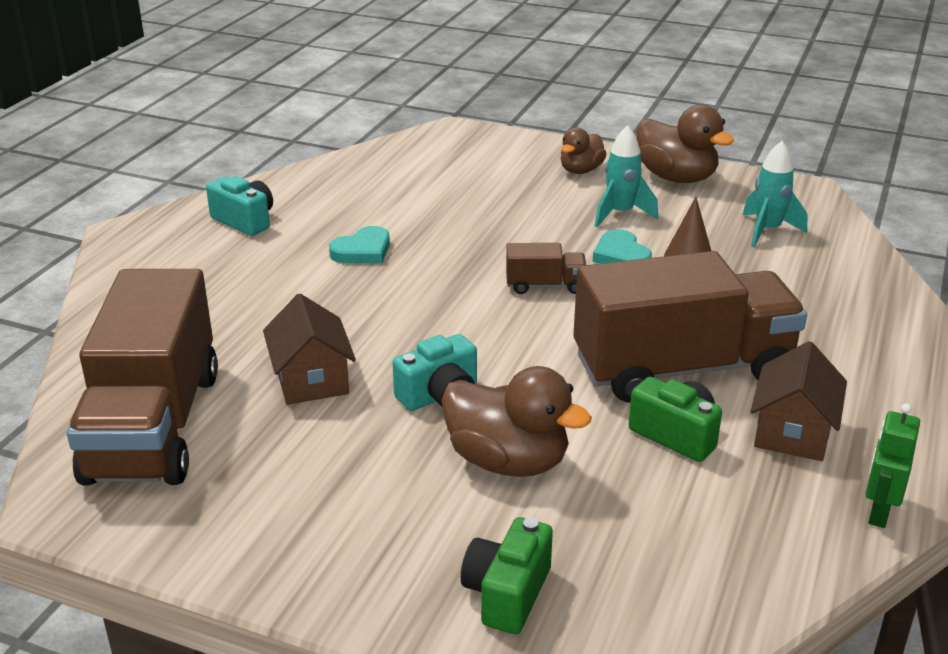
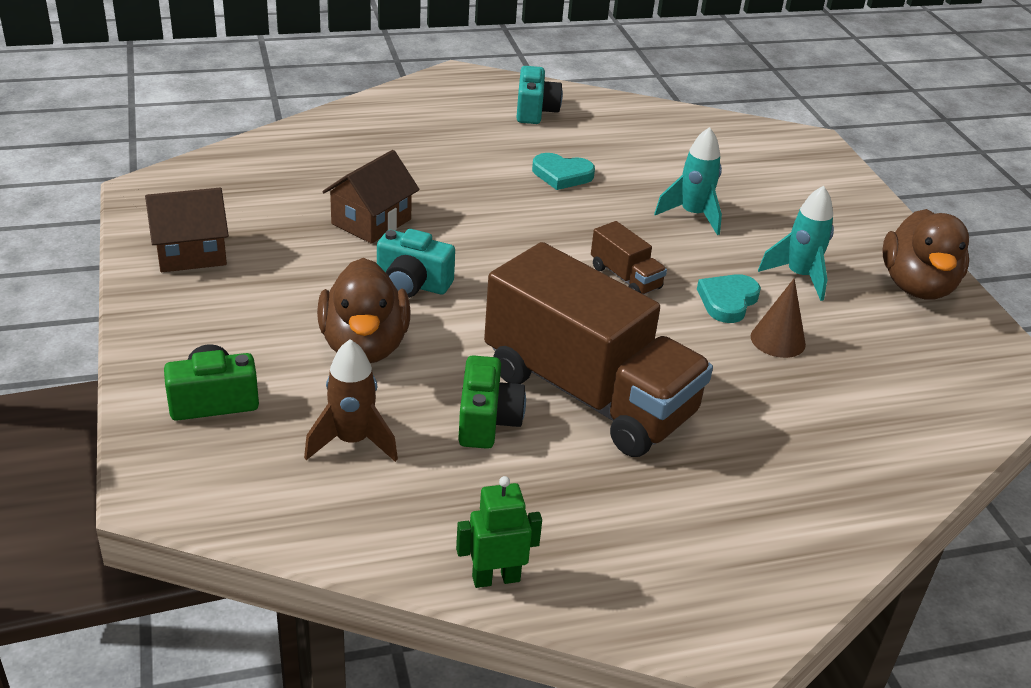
camera: 50 degrees right, 5 degrees up
brown truck [67,269,218,486] -> none
brown duck [561,127,606,174] -> none
turquoise rocket [743,141,808,247] -> turquoise rocket moved to [654,127,722,235]
brown house [750,341,847,461] -> brown house moved to [145,188,229,272]
none -> brown rocket [304,339,398,462]

